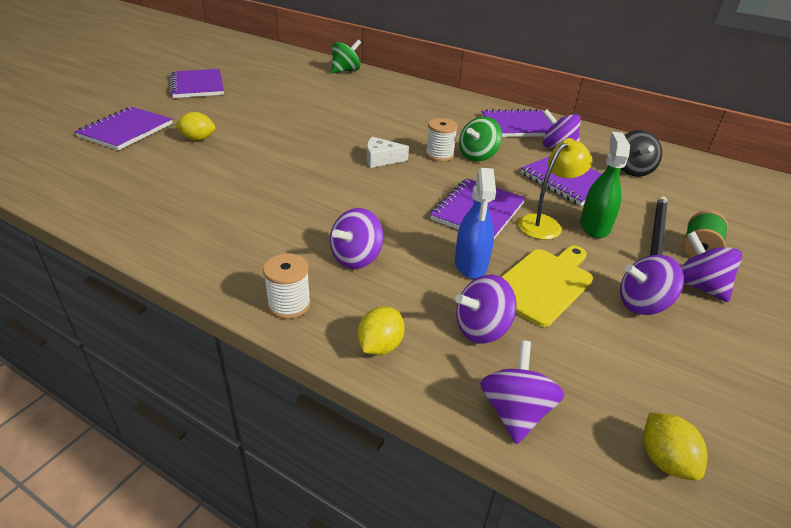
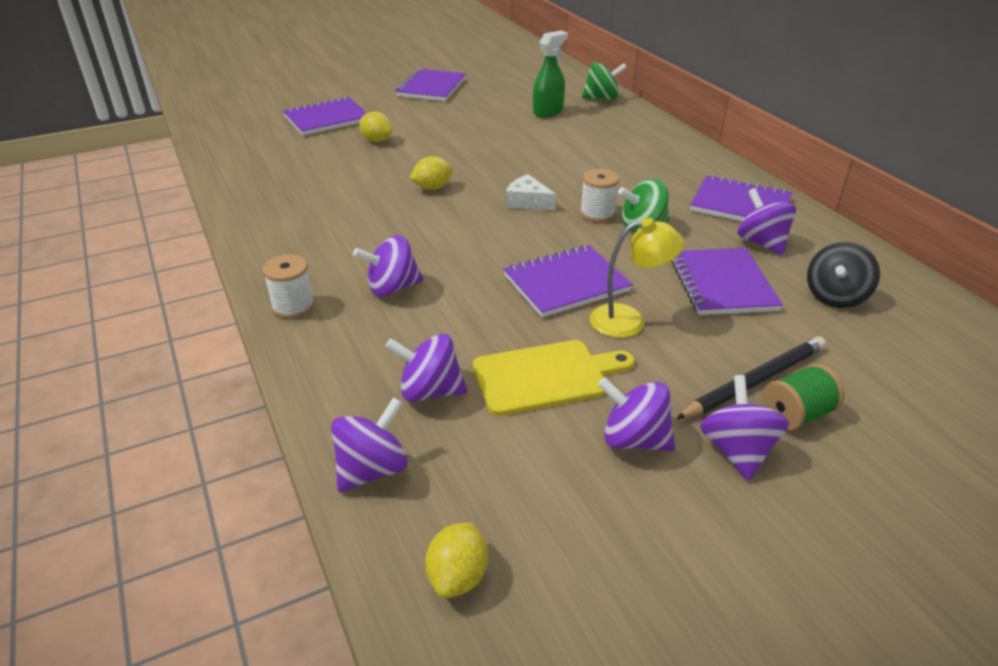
camera: 35 degrees right, 0 degrees up
yellow lemon [357,307,405,355] -> yellow lemon moved to [409,156,453,190]
blue spray bottle [455,168,496,279] -> none
green spray bottle [580,132,630,238] -> green spray bottle moved to [533,31,568,118]

